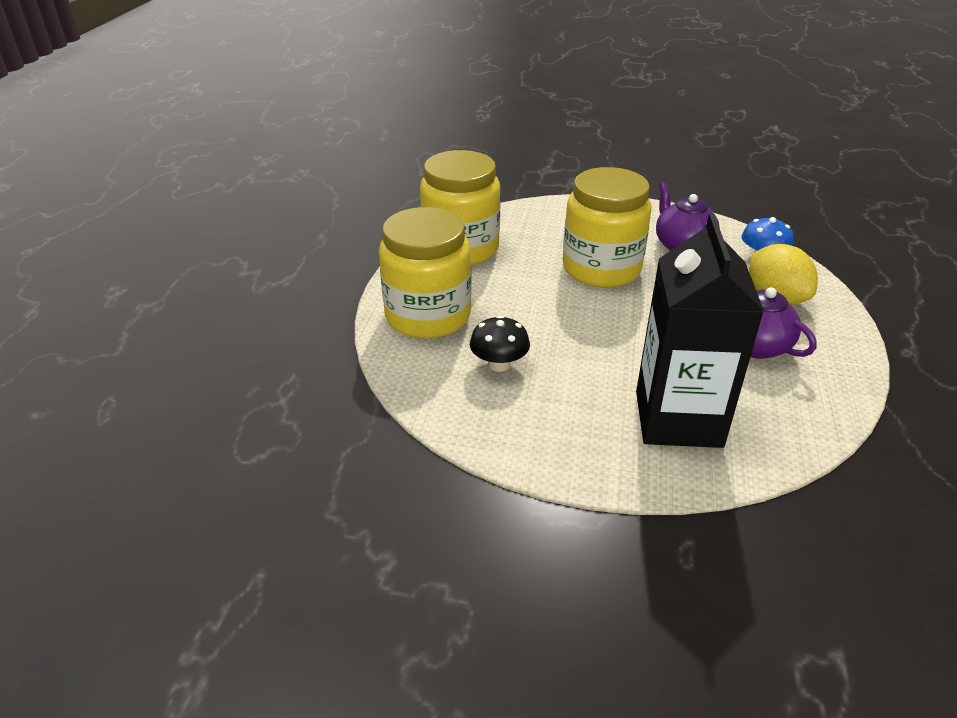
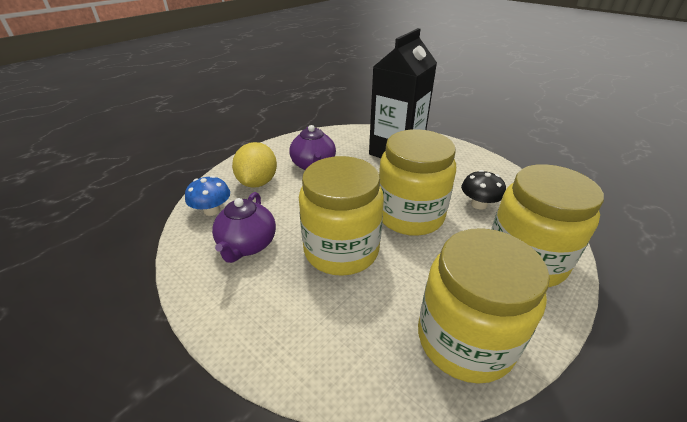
camera: 150 degrees left, 0 degrees up
none -> yellow jar [379,129,456,236]

